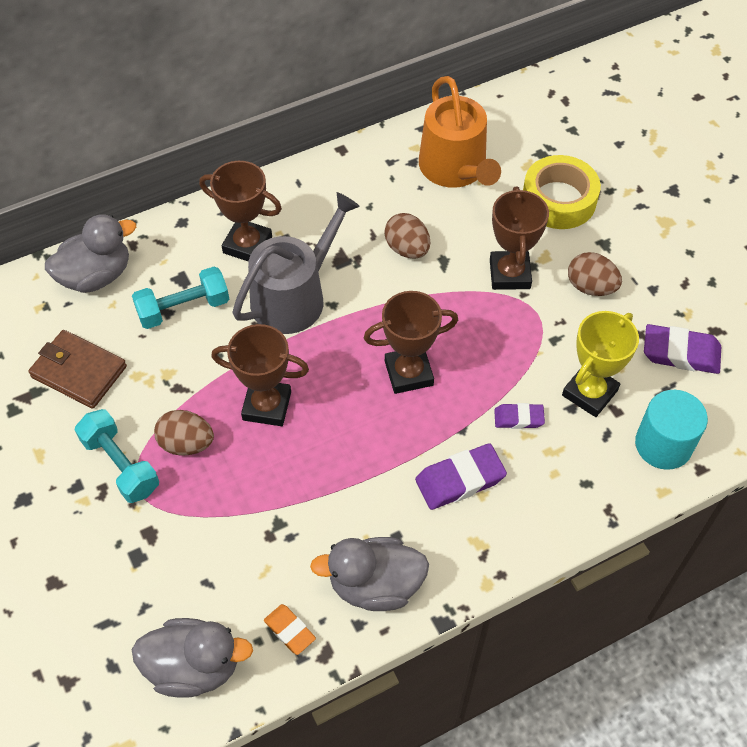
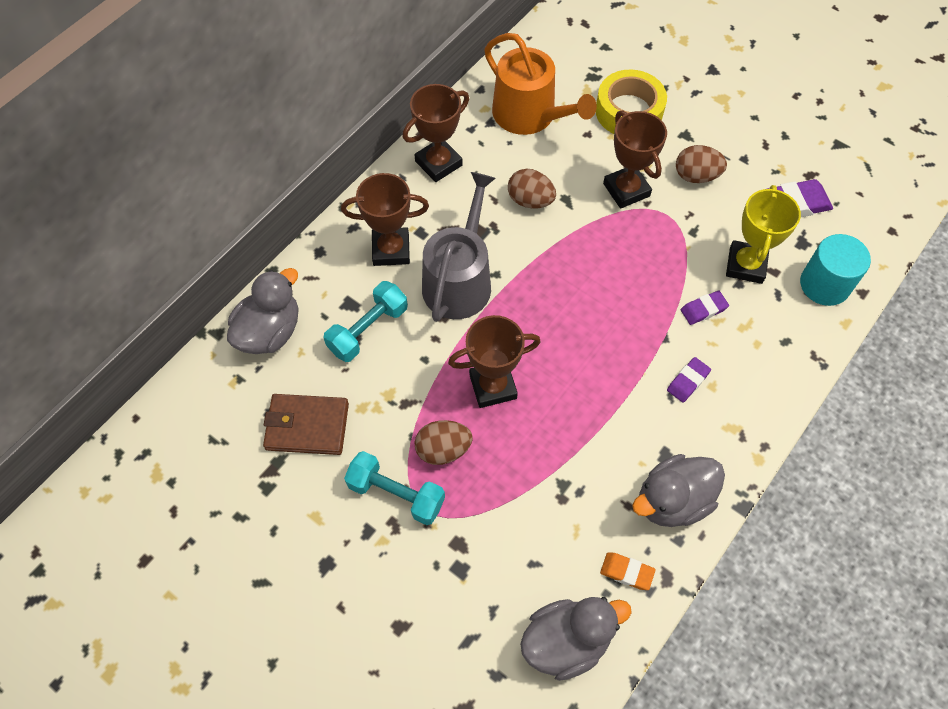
camera: 25 degrees left, 5 degrees up
brown trophy [364,291,458,394] -> brown trophy moved to [402,84,469,182]
purple eraser [415,443,507,510] -> purple eraser [667,357,711,403], size x0.60

